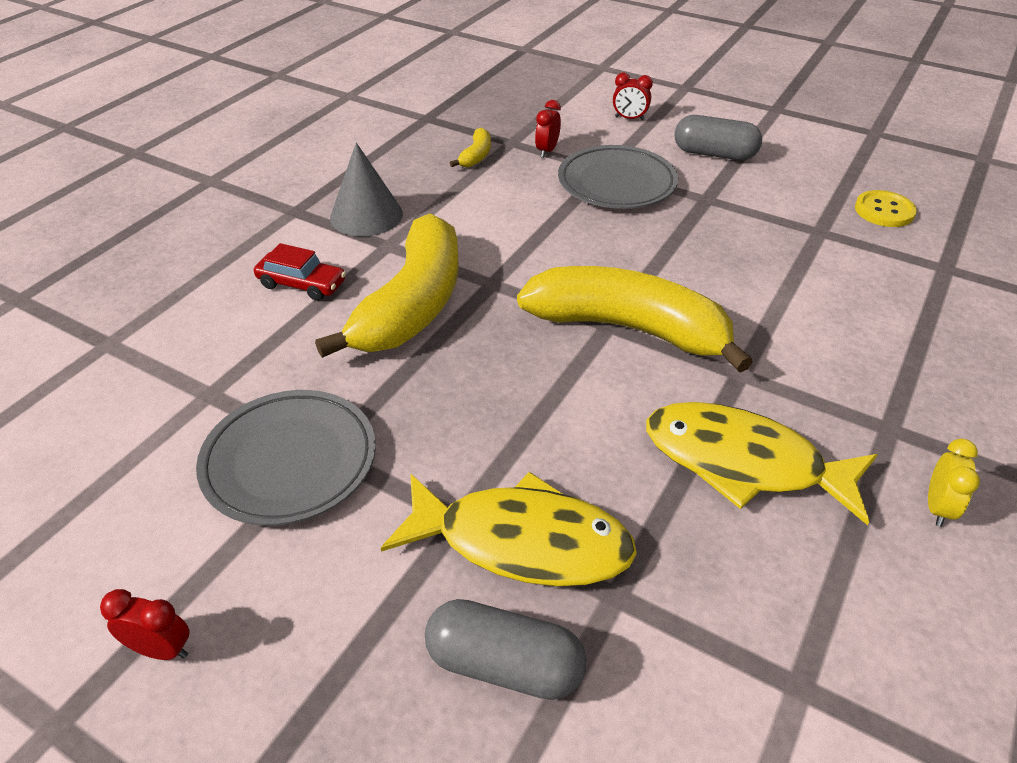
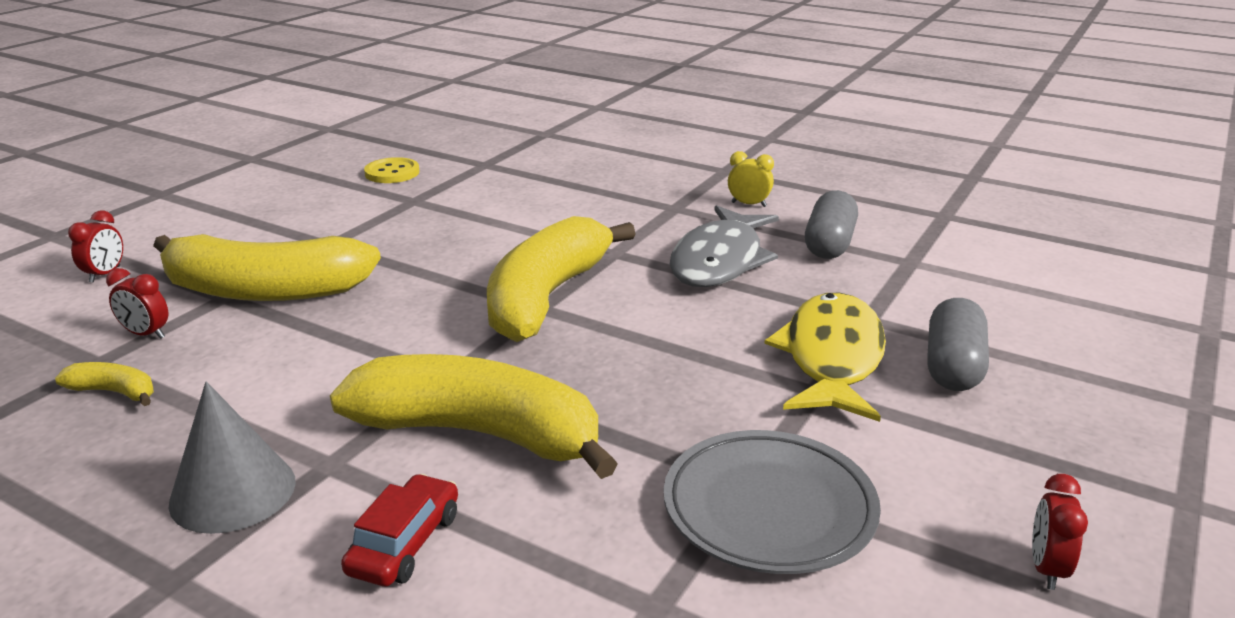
camera: 90 degrees left, 15 degrees down
grey plate [558,145,678,209] -> yellow banana [153,234,381,301]
yellow fish [646,402,878,525] -> grey fish [670,205,779,287]
grey capsule [674,115,762,160] -> grey capsule moved to [805,190,858,259]

